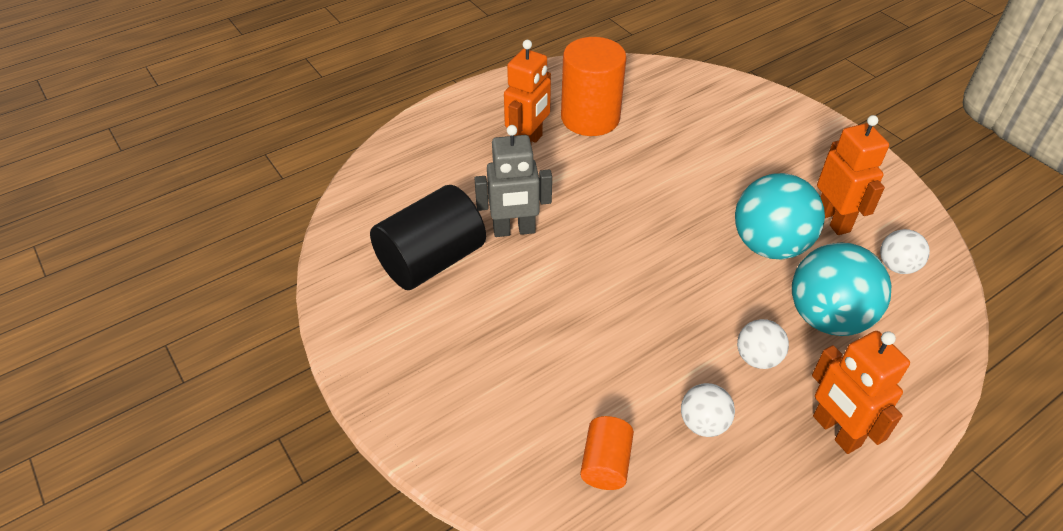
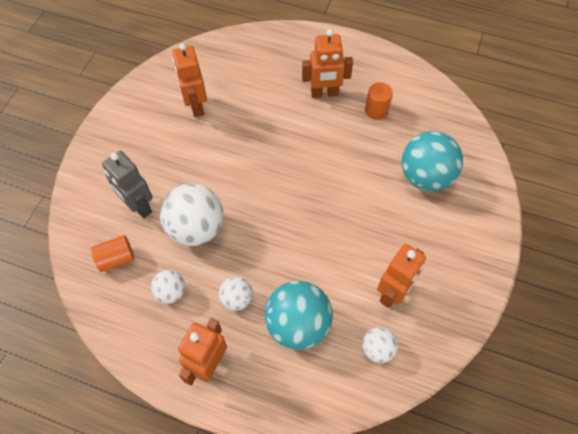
camera: 55 degrees right, 15 degrees up
black cylinder [370,185,486,290] -> orange robot [172,43,207,117]
grey robot [474,125,552,237] -> grey robot moved to [102,151,153,218]
orange cylinder [561,37,627,136] -> orange cylinder [365,82,393,120], size x0.52
turquoise ball [735,173,825,259] -> turquoise ball moved to [402,131,463,191]
none -> white ball [160,183,223,246]

